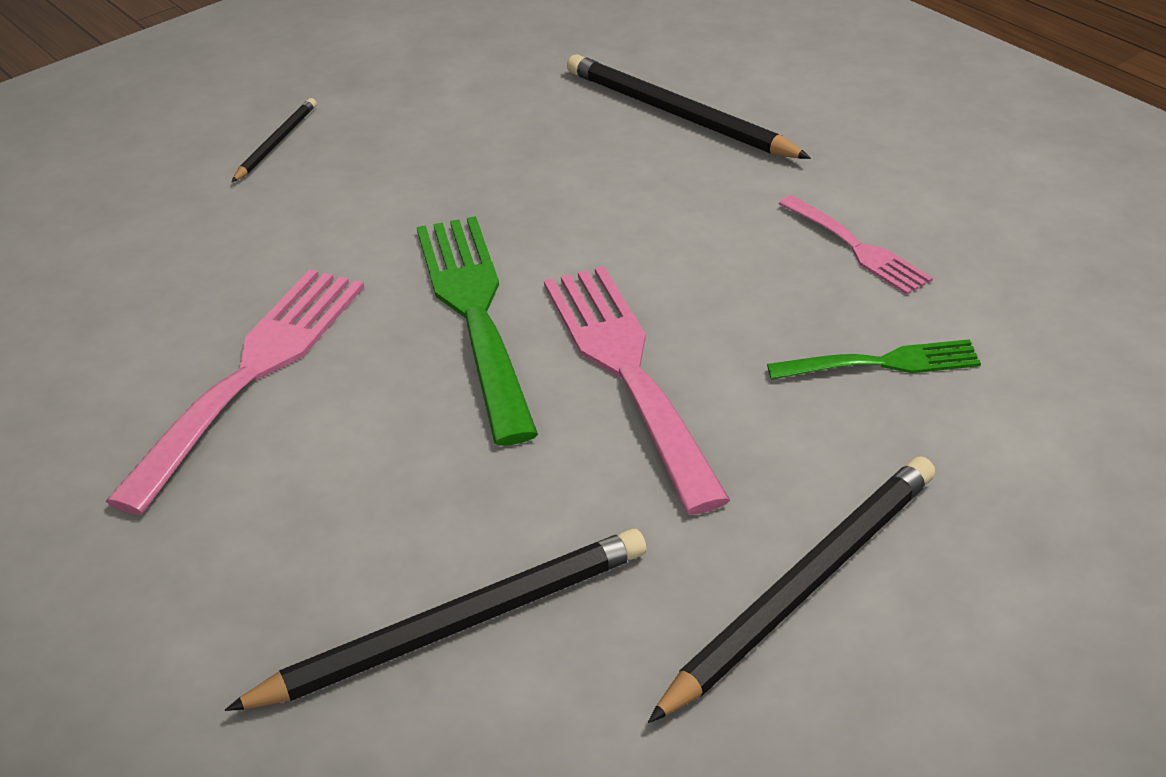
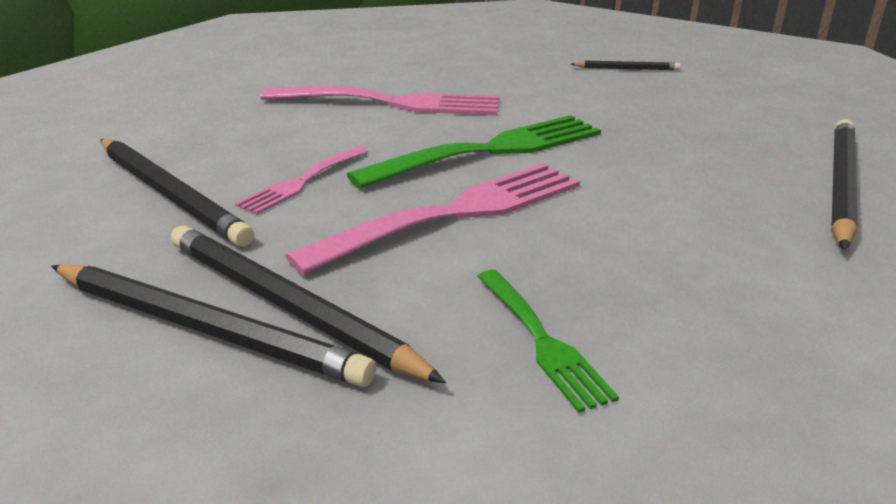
camera: 70 degrees right, 10 degrees down
pink fork [779,195,933,295] -> pink fork moved to [235,146,368,215]
none -> black pencil [171,225,446,383]

